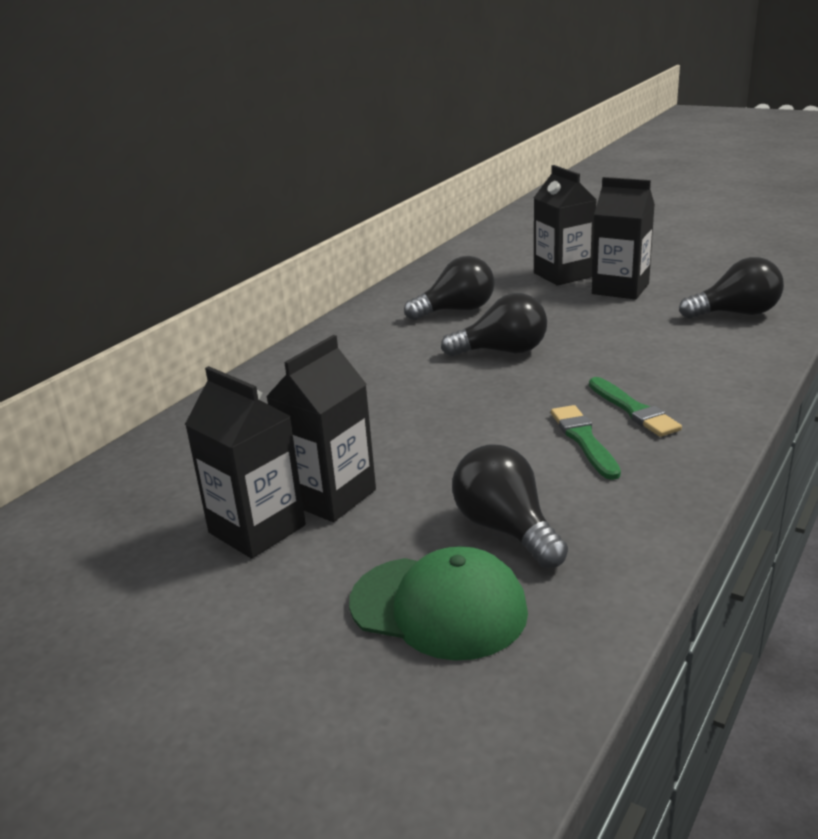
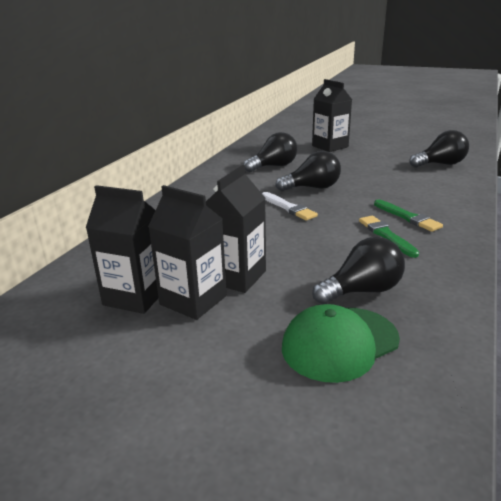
camera: 10 degrees left, 0 degrees up
green cap [349,546,528,661] -> green cap turned 135 degrees clockwise [282,304,400,383]
black light bulb [452,444,568,568] -> black light bulb turned 105 degrees clockwise [312,237,405,304]
black carton [592,177,655,299] -> black carton moved to [86,185,158,314]
none -> white brush [262,192,318,221]

